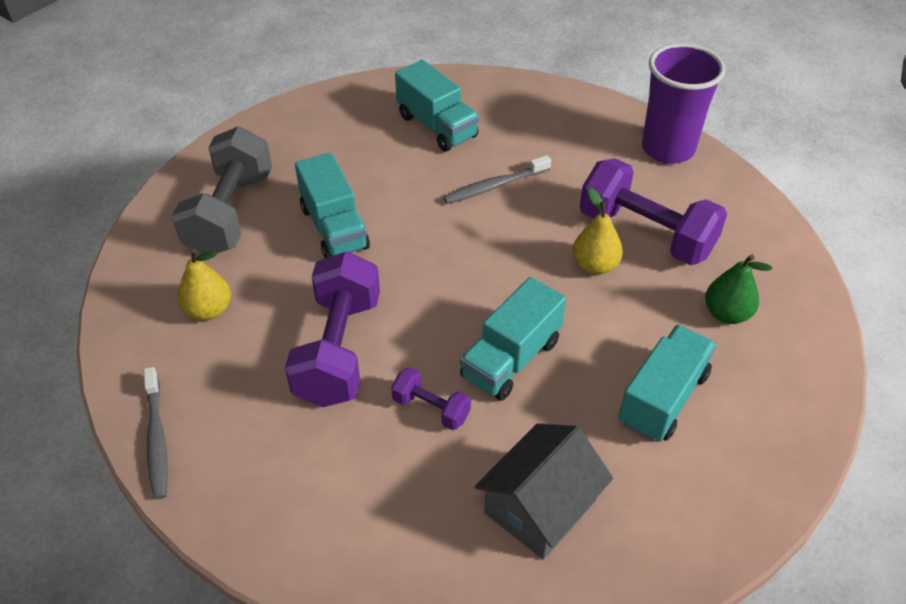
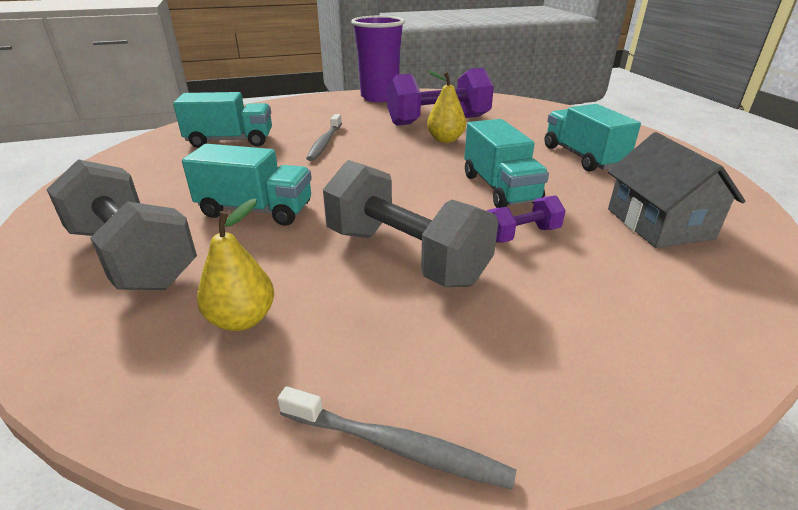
camera: 55 degrees left, 15 degrees down
purple dumbbell [285,251,380,407] -> grey dumbbell [323,160,498,287]
green pear [705,254,772,324] -> none

